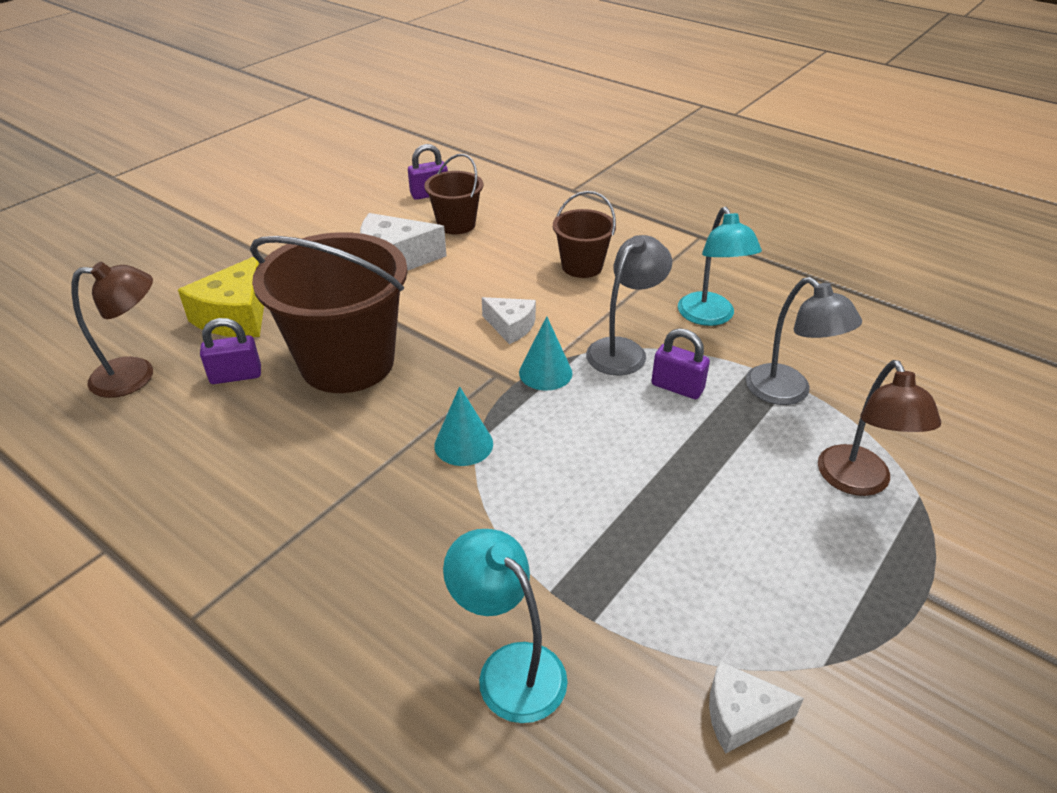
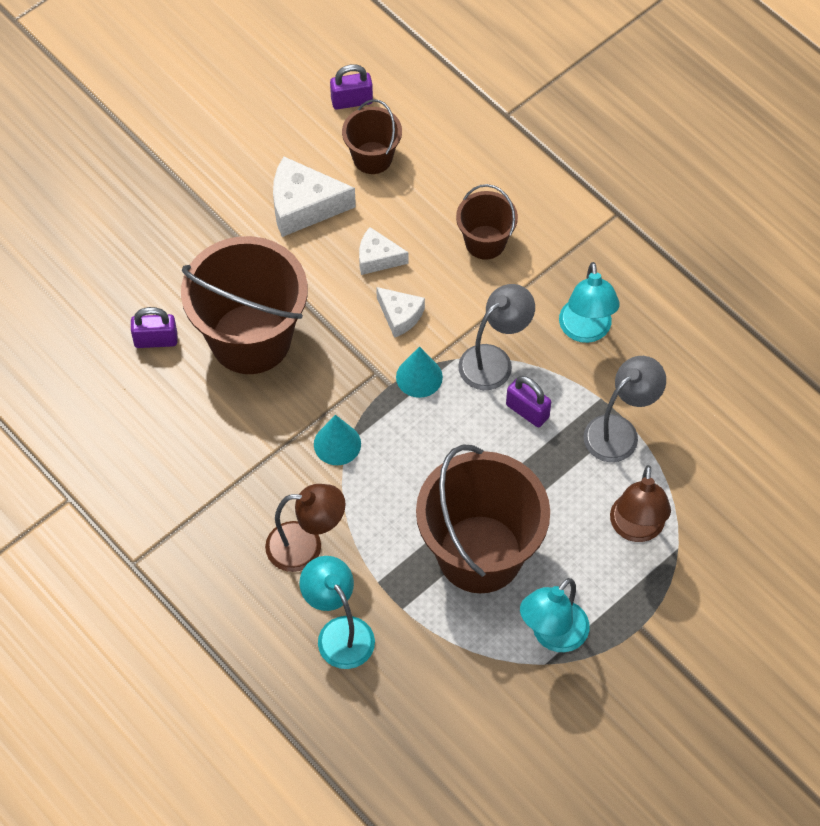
camera: 10 degrees right, 20 degrees up
brown lamp [72,262,153,398] -> brown lamp moved to [265,484,346,572]
yellow cheese [178,257,264,337] -> none
white cheese [709,661,804,754] -> white cheese moved to [359,227,409,275]
grey lamp [746,277,862,405] -> grey lamp turned 105 degrees counterclockwise [584,356,666,462]
none -> brown bucket [416,444,550,593]
none -> turquoise lamp [520,578,589,652]

